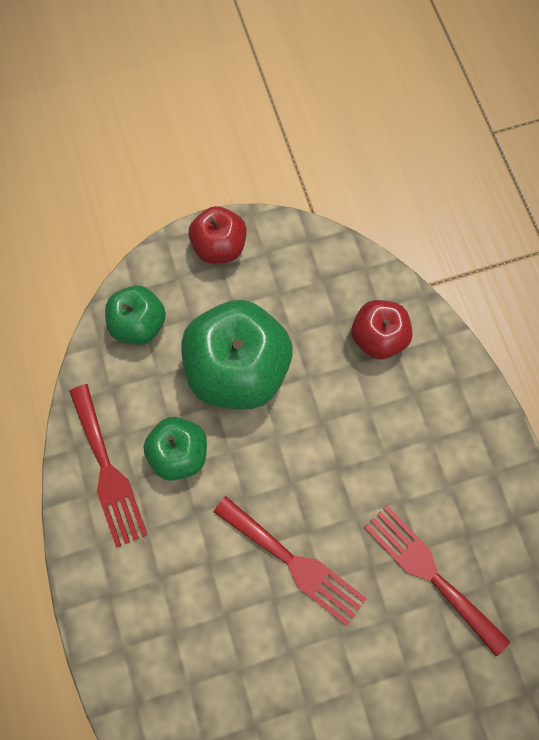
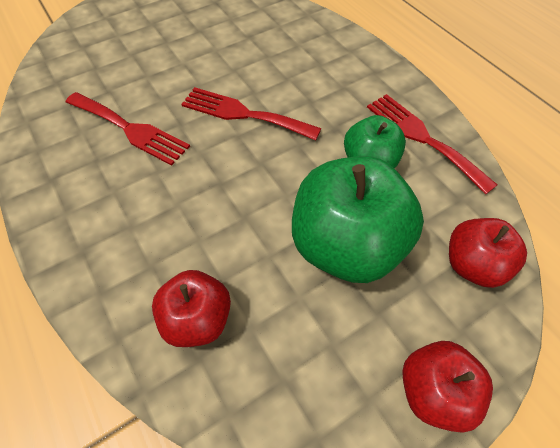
camera: 165 degrees right, 15 degrees down
green apple [105,286,166,345] -> red apple [449,218,527,288]

